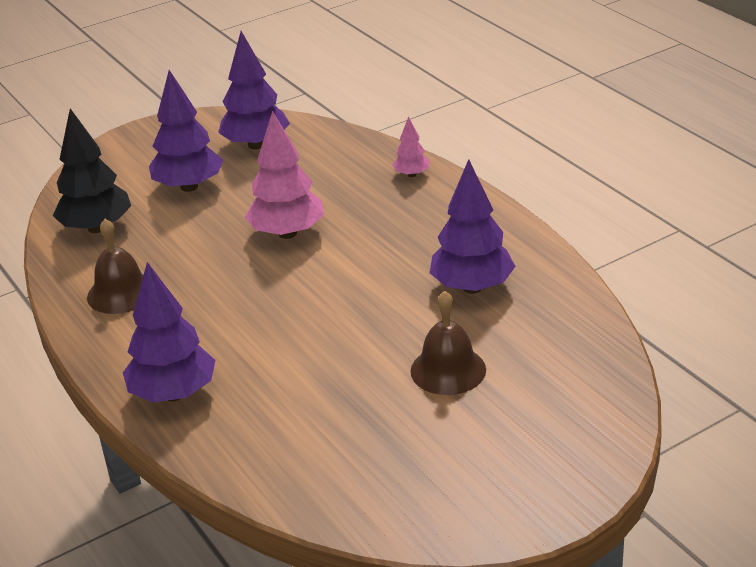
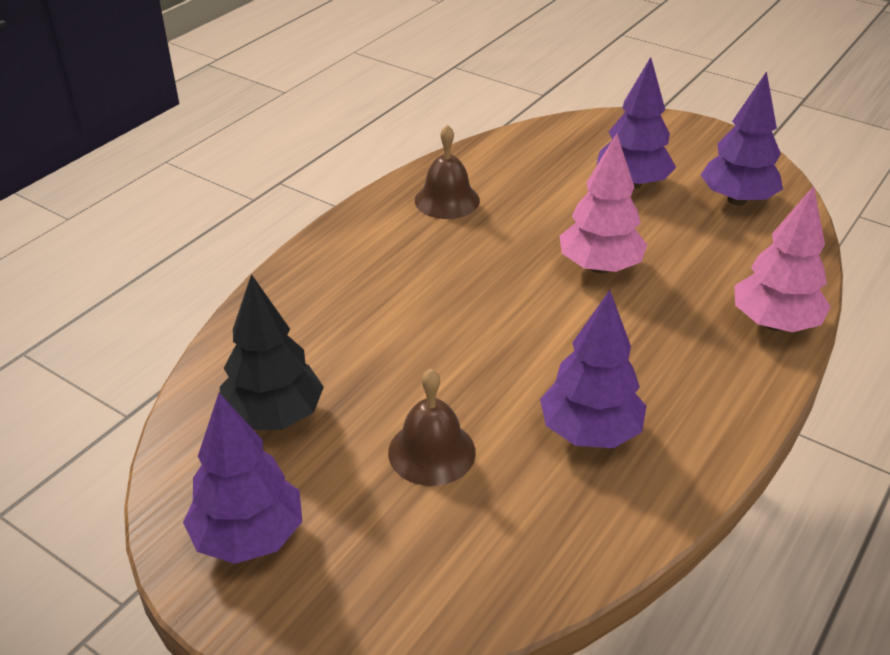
camera: 65 degrees right, 5 degrees up
black tree [53,108,131,233] -> black tree moved to [220,274,324,430]
purple tree [123,262,215,402] -> purple tree moved to [183,393,302,564]
pink tree [392,116,429,177] -> pink tree [734,186,831,332], size x1.98

